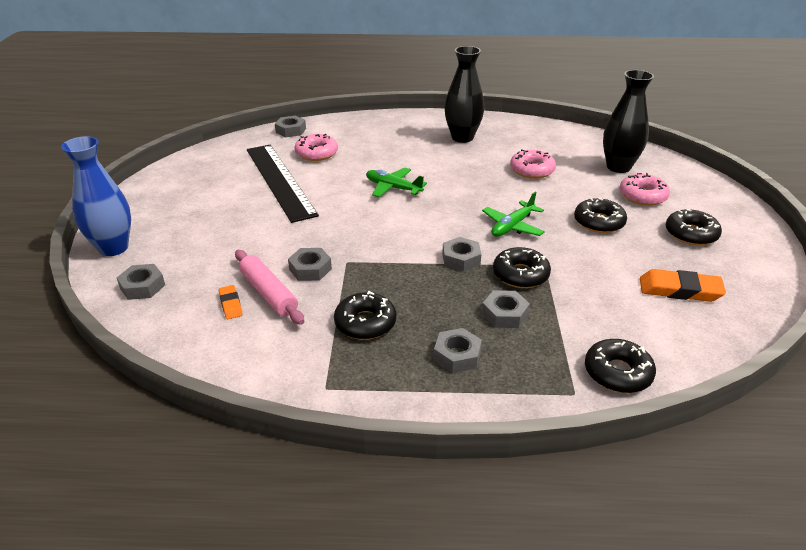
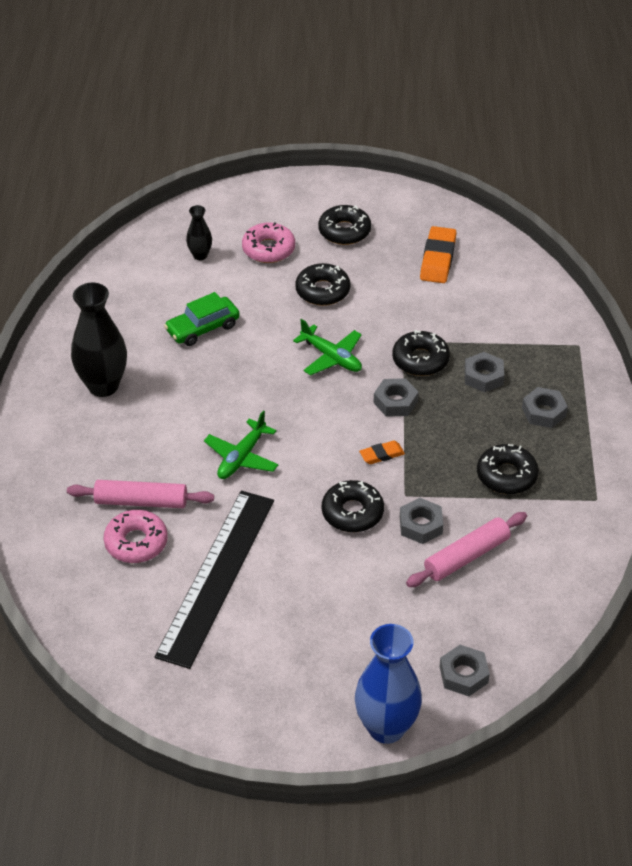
camera: 90 degrees left, 10 degrees up
orange eraser [219,285,243,319] -> orange eraser moved to [359,441,405,464]
black ruler [247,145,319,223] -> black ruler turned 45 degrees counterclockwise [154,491,274,669]
grey nut [275,116,306,137] -> none
pink donut [510,149,556,179] -> green car [164,292,240,346]
black donut [585,339,656,393] -> black donut moved to [322,480,384,532]
black vase [603,70,654,173] -> black vase [186,205,212,260], size x0.51
none -> pink rolling pin [67,480,214,508]

